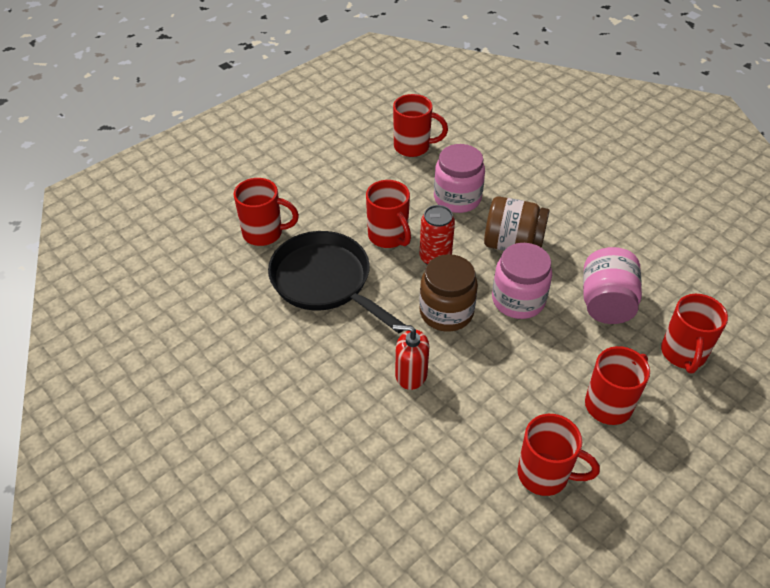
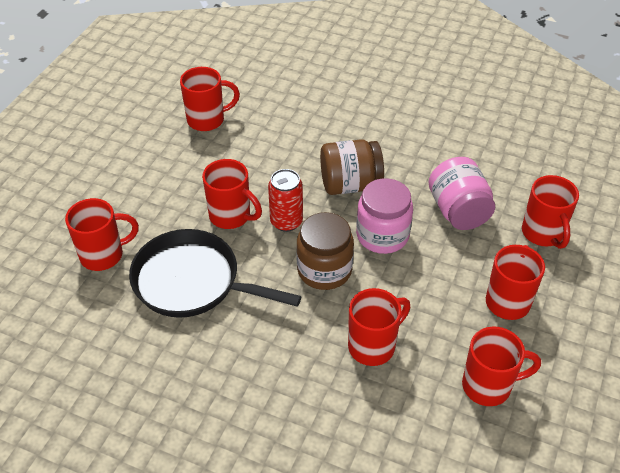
camera: 25 degrees left, 0 degrees up
red soap dispenser [393,325,429,390] -> none
pink jar [434,144,485,213] -> none
none -> red mug [348,288,411,366]

